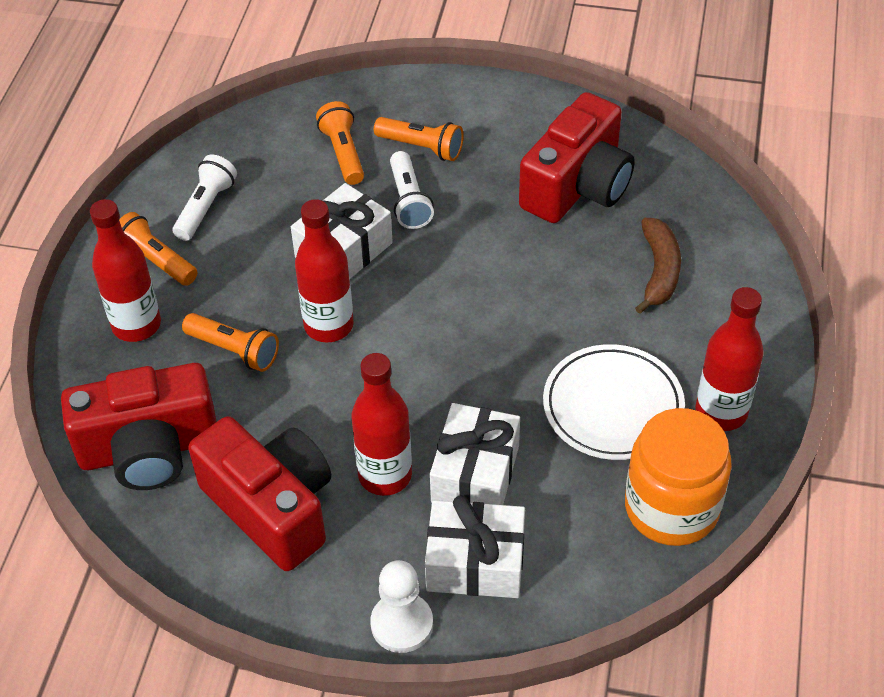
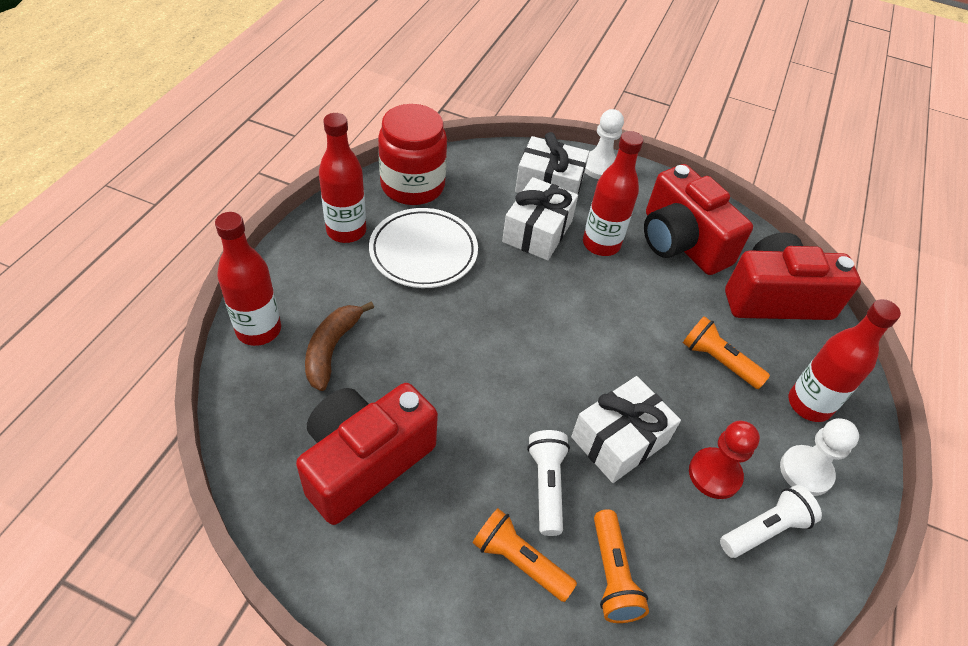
camera: 175 degrees left, 0 degrees up
orange flashlight [119,212,198,286] -> white pawn [780,418,859,496]
white flashlight [173,155,237,241] -> white flashlight turned 150 degrees counterclockwise [720,485,822,558]
red bottle [295,199,354,342] -> red bottle moved to [215,212,281,346]
orange jar [625,408,732,546] -> red jar [378,104,447,205]
none -> red pawn [689,421,760,499]

